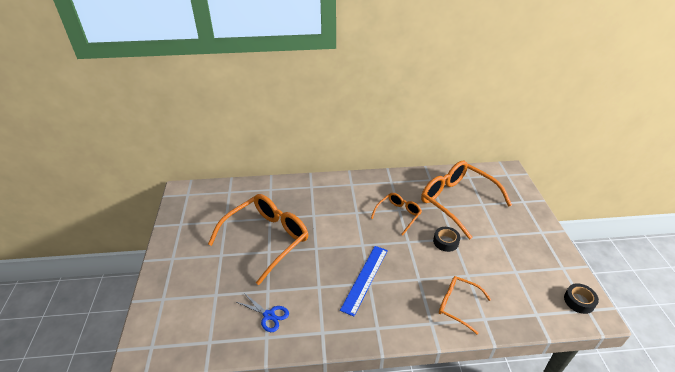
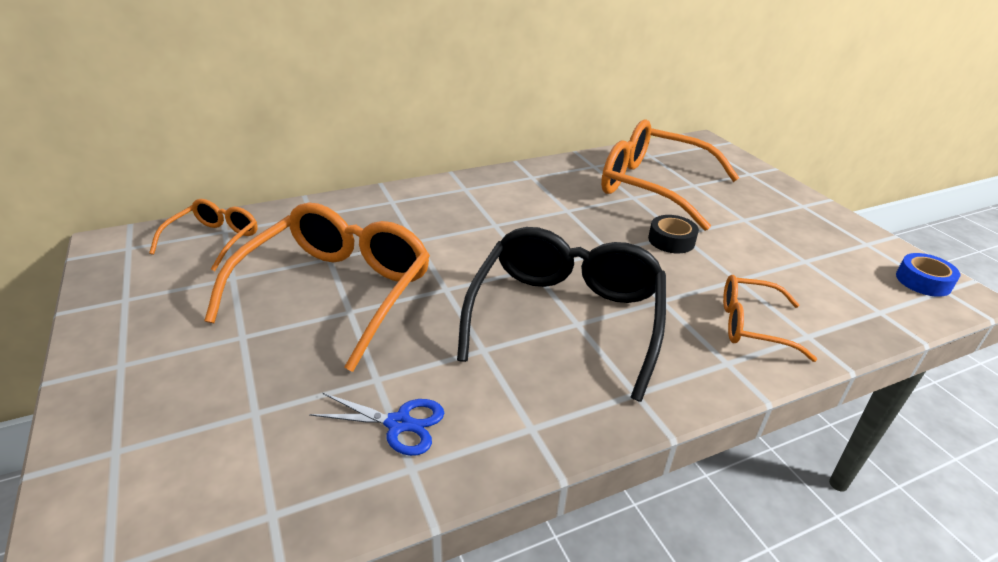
camera: 20 degrees left, 5 degrees down
blue ruler [340,246,388,316] -> black glasses [457,227,666,402]
orange glasses [371,193,422,236] -> orange glasses moved to [149,199,258,271]
black tape [564,283,599,314] -> blue tape [896,253,960,297]

